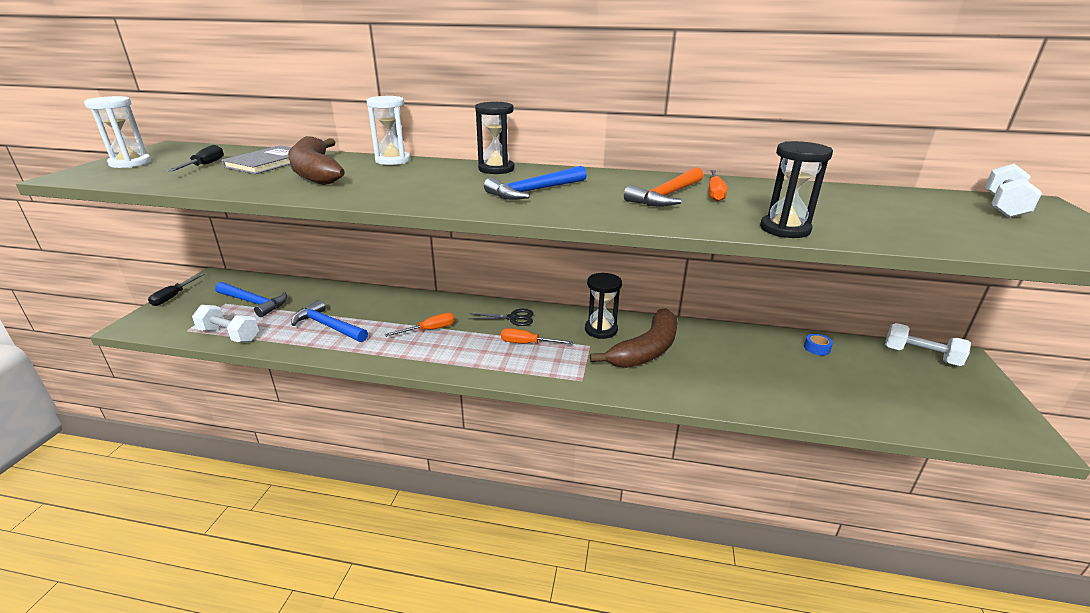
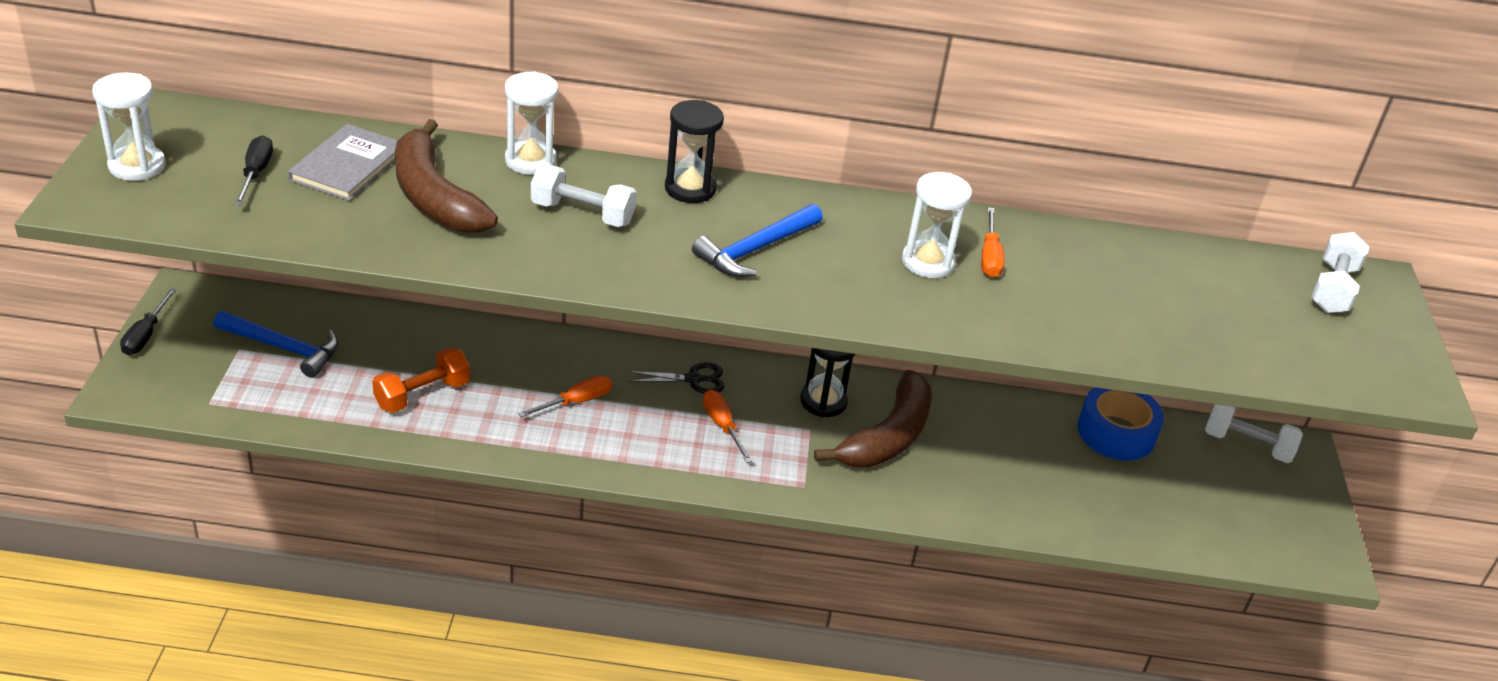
camera: 10 degrees left, 10 degrees up
white dumbbell [192,305,259,342] -> white dumbbell moved to [531,165,637,227]
blue hammer [291,300,368,342] -> orange dumbbell [372,348,470,413]
orange screwdriver [501,328,573,344] -> orange screwdriver turned 60 degrees clockwise [703,390,753,463]
orange hammer [624,167,703,206] -> white hourglass [902,172,972,278]
black hourglass [760,141,833,238] -> none
blue tape [804,334,833,356] -> blue tape [1078,388,1164,461], size x2.35

